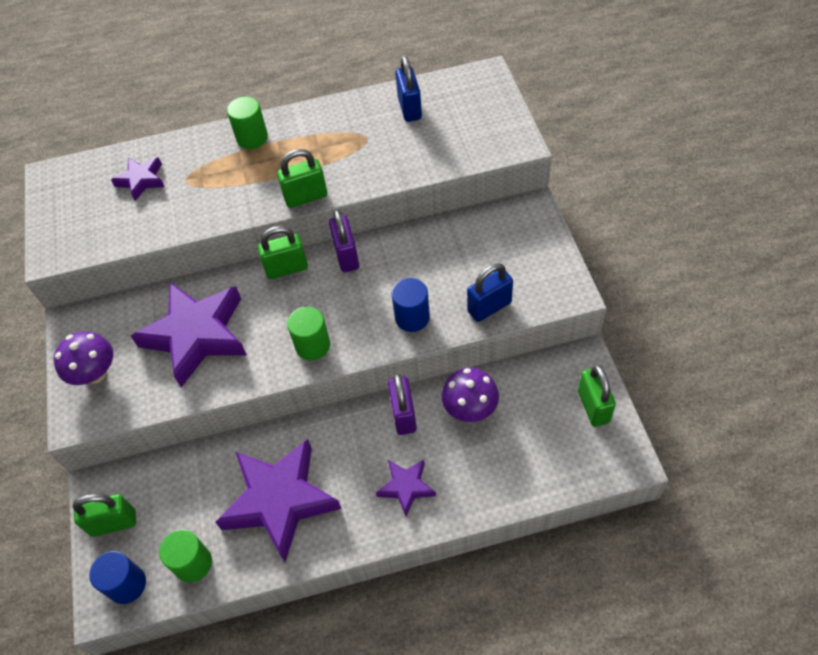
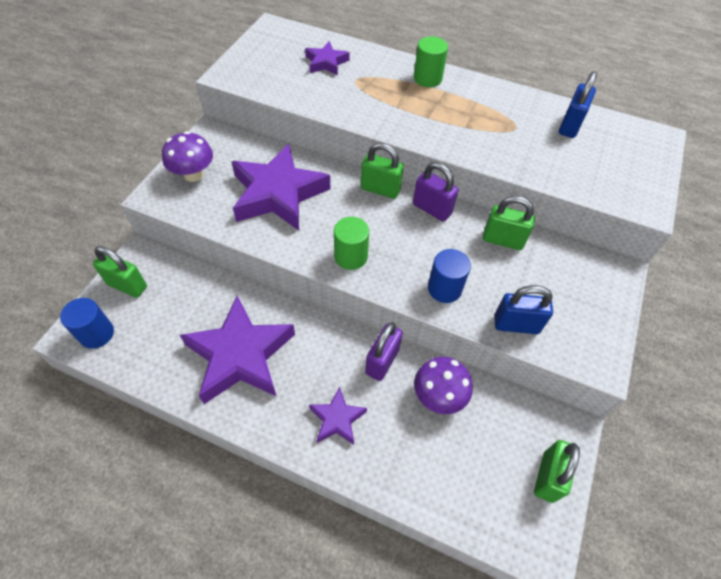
camera: 30 degrees right, 0 degrees up
green cylinder [159,529,212,583] -> none
green padlock [277,149,327,208] -> green padlock moved to [483,196,535,250]
purple padlock [329,209,359,272] -> purple padlock turned 75 degrees counterclockwise [413,162,458,222]

